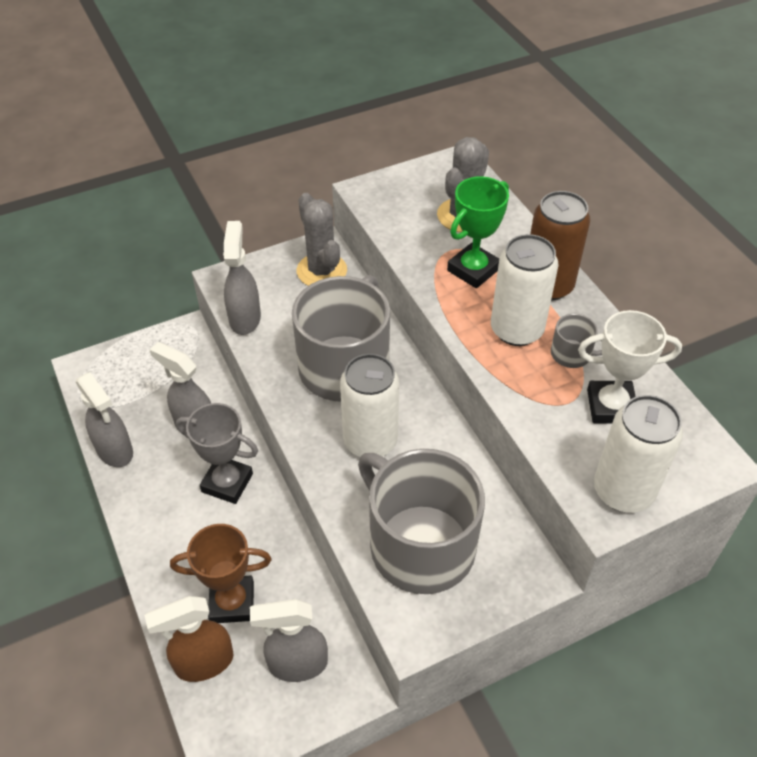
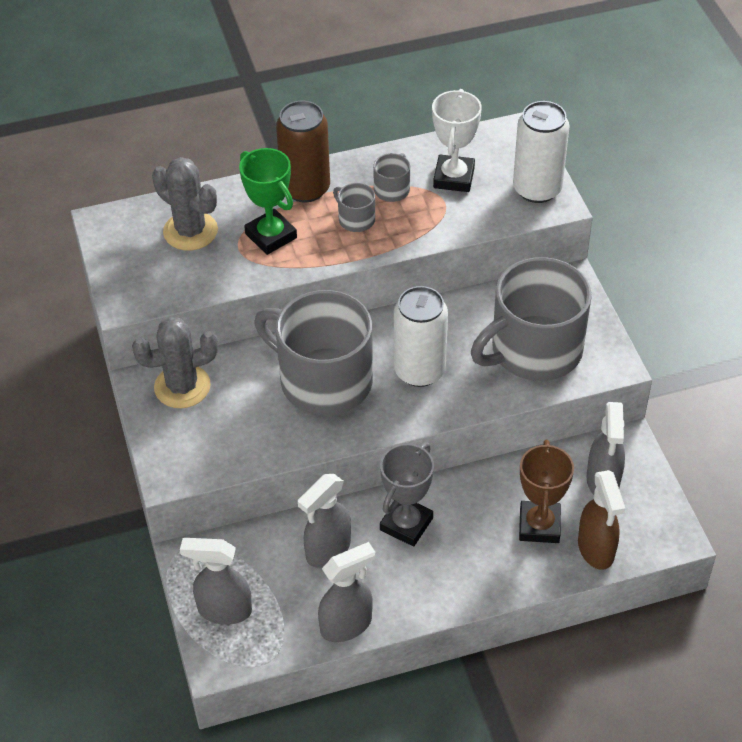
camera: 80 degrees left, 0 degrees up
grey spray bottle [223,221,261,335] -> grey spray bottle moved to [180,538,252,624]
white can [491,234,559,346] -> grey mug [333,183,375,232]

